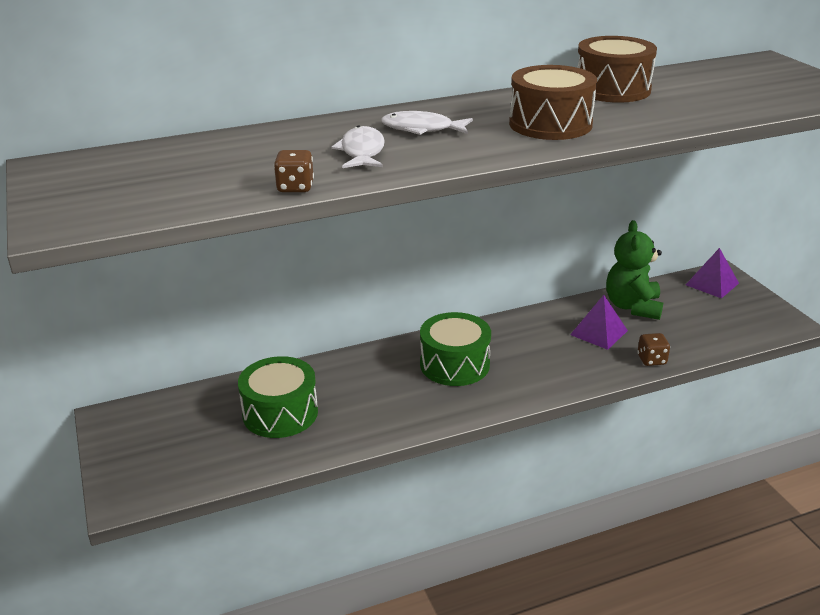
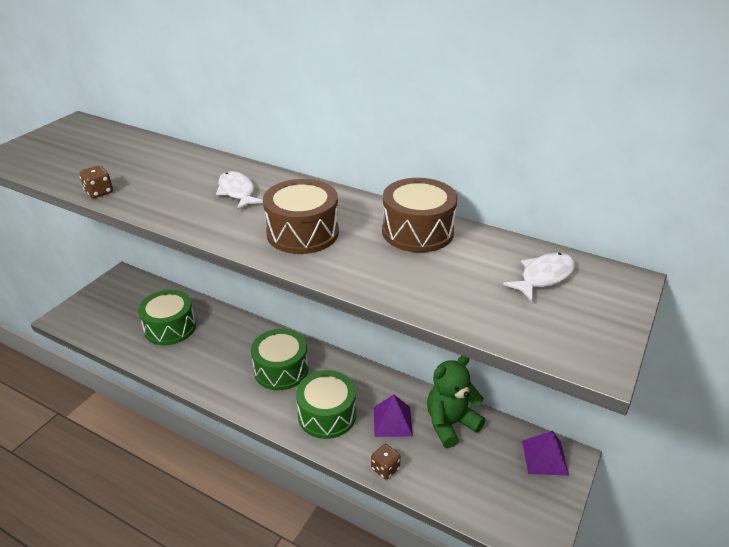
camera: 50 degrees right, 5 degrees up
white fish [331,125,385,168] -> white fish moved to [503,252,575,301]
none -> green drum [296,370,356,439]

